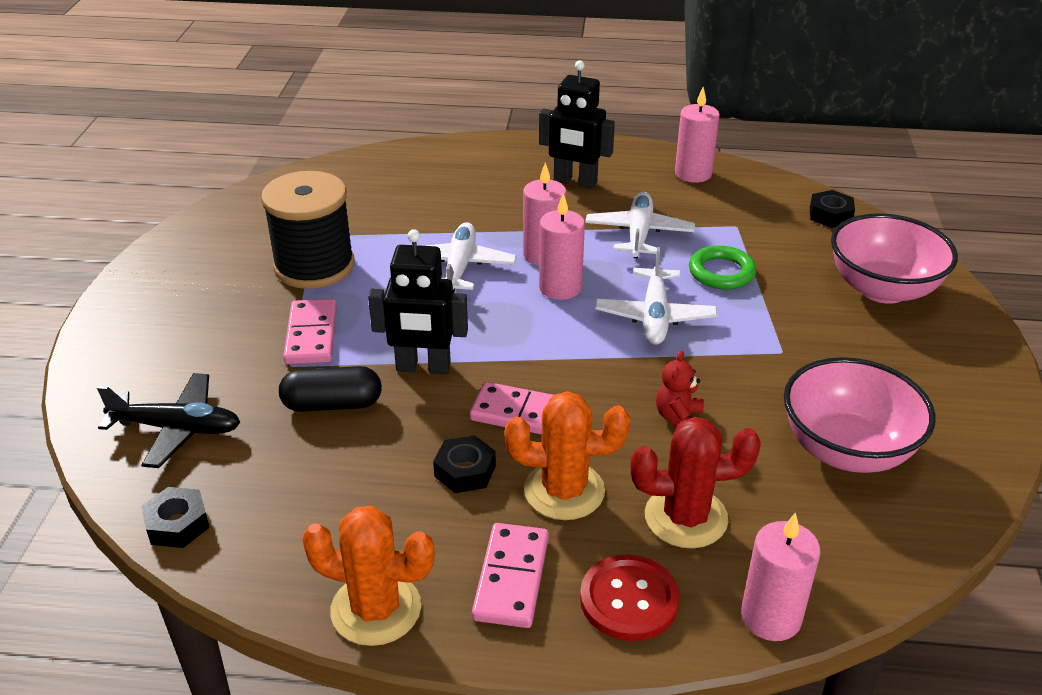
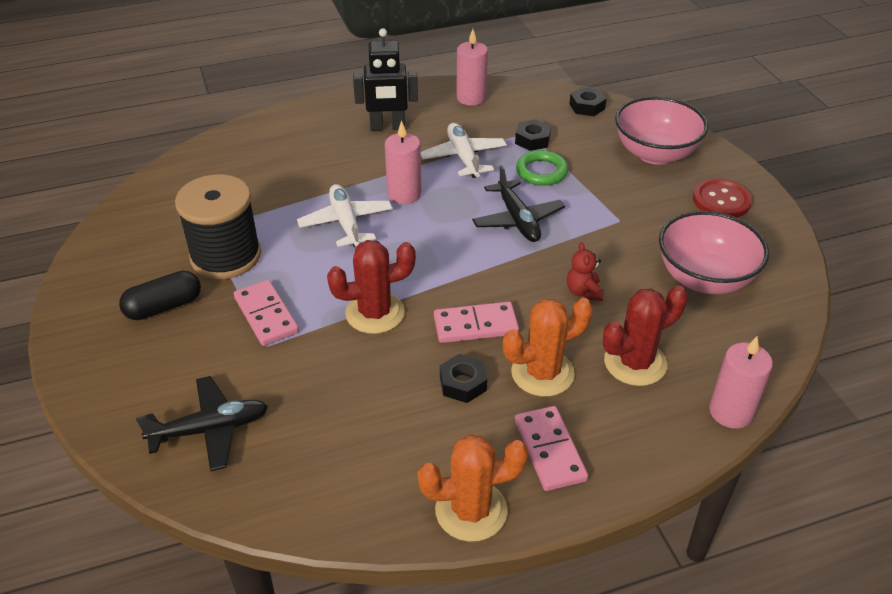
camera: 25 degrees left, 5 degrees up
black nut [141,487,210,548] -> black nut moved to [515,119,551,151]
black capsule [279,366,382,412] -> black capsule moved to [119,271,201,320]
black robot [368,229,468,374] -> red cactus [327,240,416,334]
pink candle [539,194,585,300] -> none
red button [580,554,679,641] -> red button moved to [693,178,752,218]
white plane [595,247,717,345] -> black plane [472,165,565,242]

